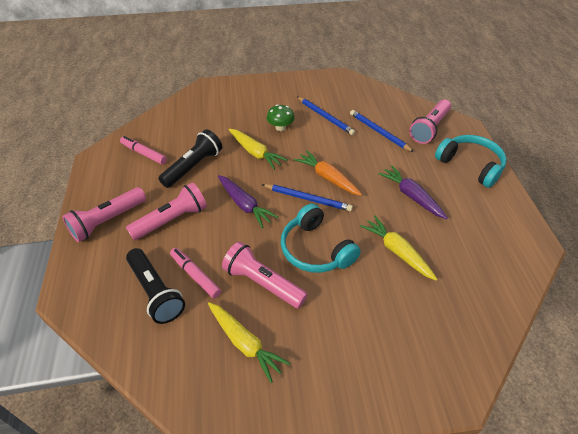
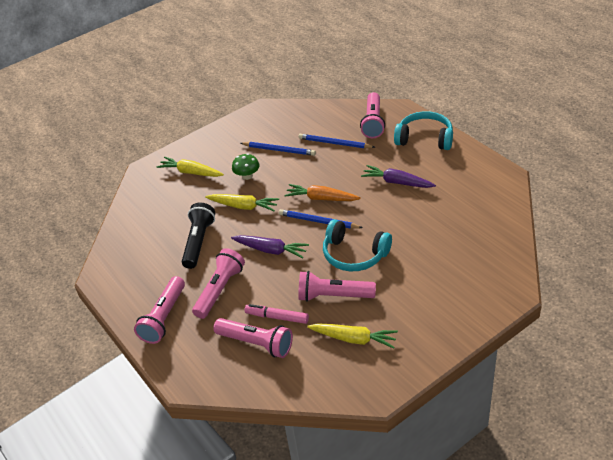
camera: 25 degrees left, 5 degrees down
pink marker [120,136,167,165] -> none
black flashlight [126,248,185,324] -> pink flashlight [213,318,293,358]
blue pencil [262,184,353,211] -> blue pencil turned 150 degrees counterclockwise [279,209,363,229]
yellow carrot [360,216,438,281] -> yellow carrot moved to [156,156,224,177]

